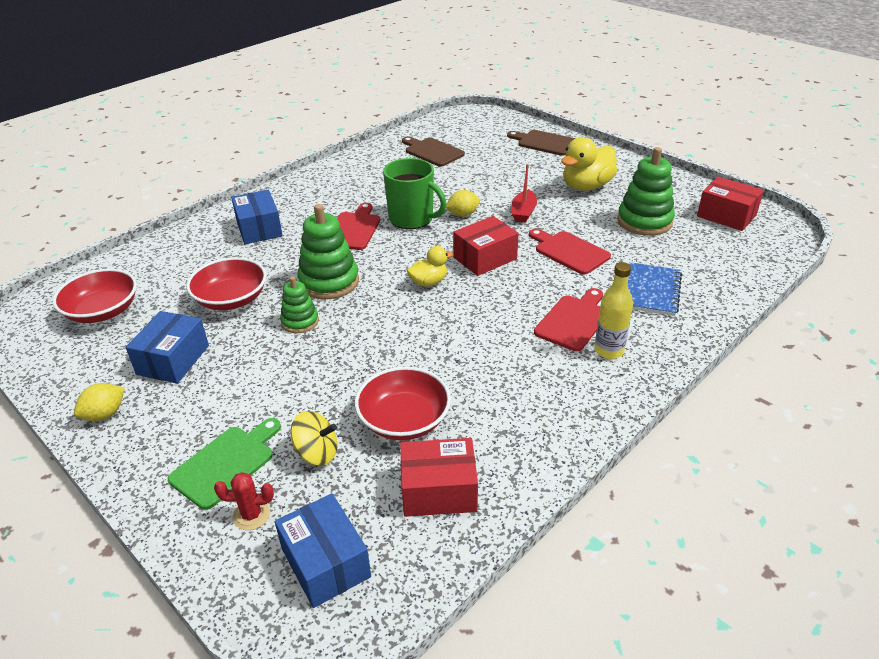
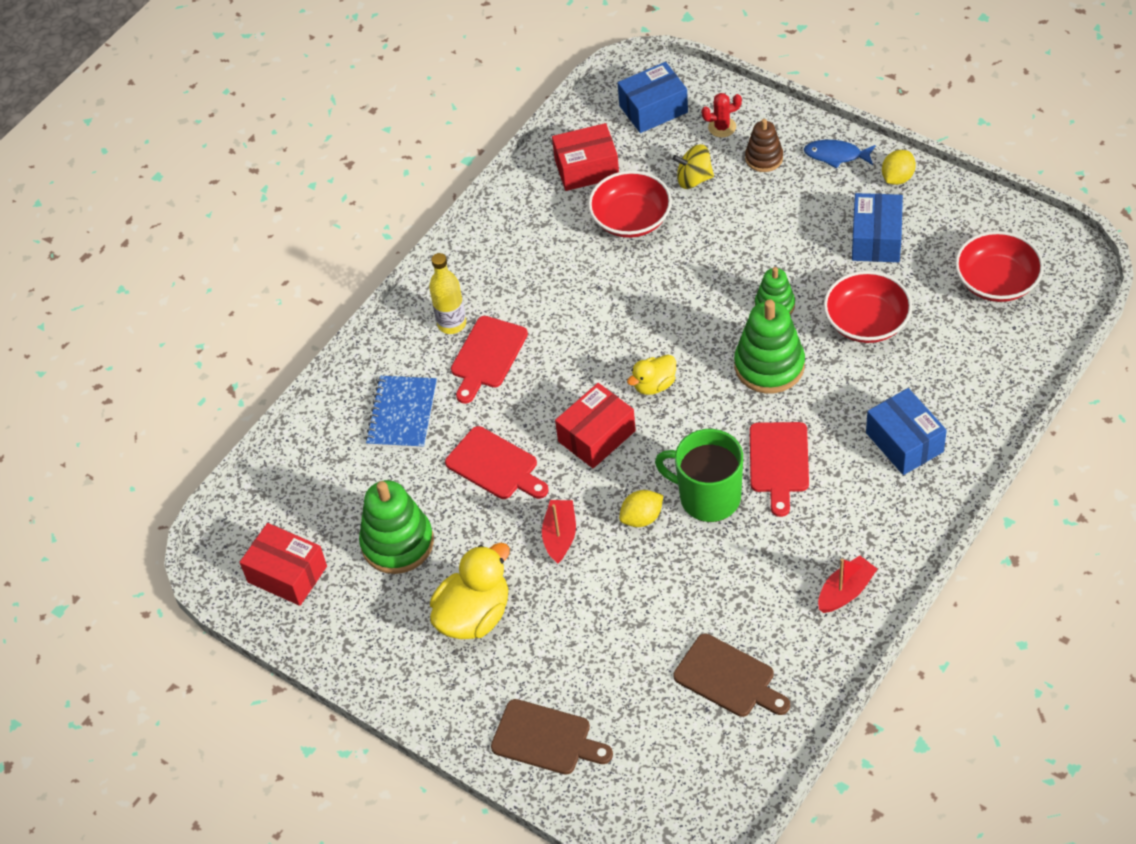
camera: 175 degrees right, 15 degrees up
green cutting board [168,418,281,510] -> brown stacking toy [745,119,783,172]
blue box [275,493,371,608] -> blue box turned 75 degrees counterclockwise [618,62,688,133]
none -> blue fish [804,140,875,168]
none -> red boat [818,556,878,613]

